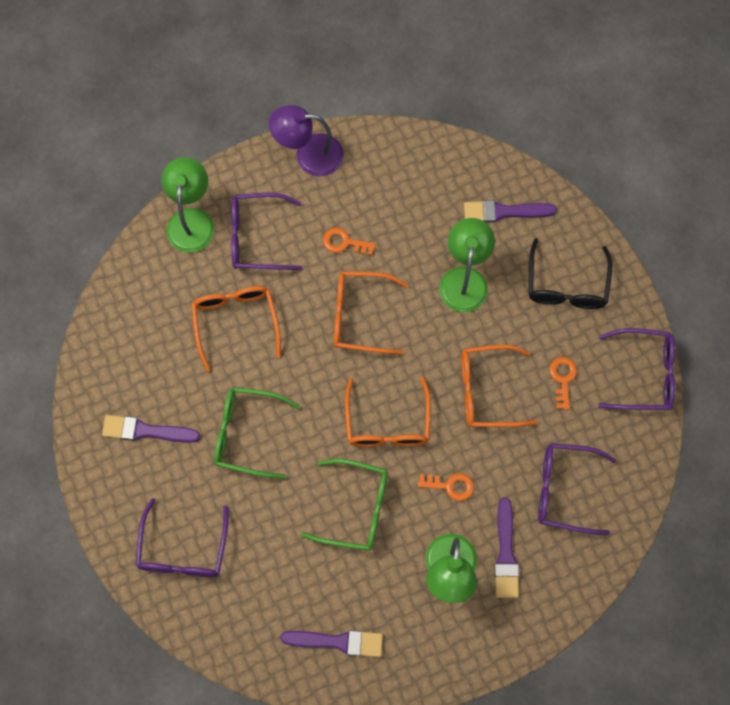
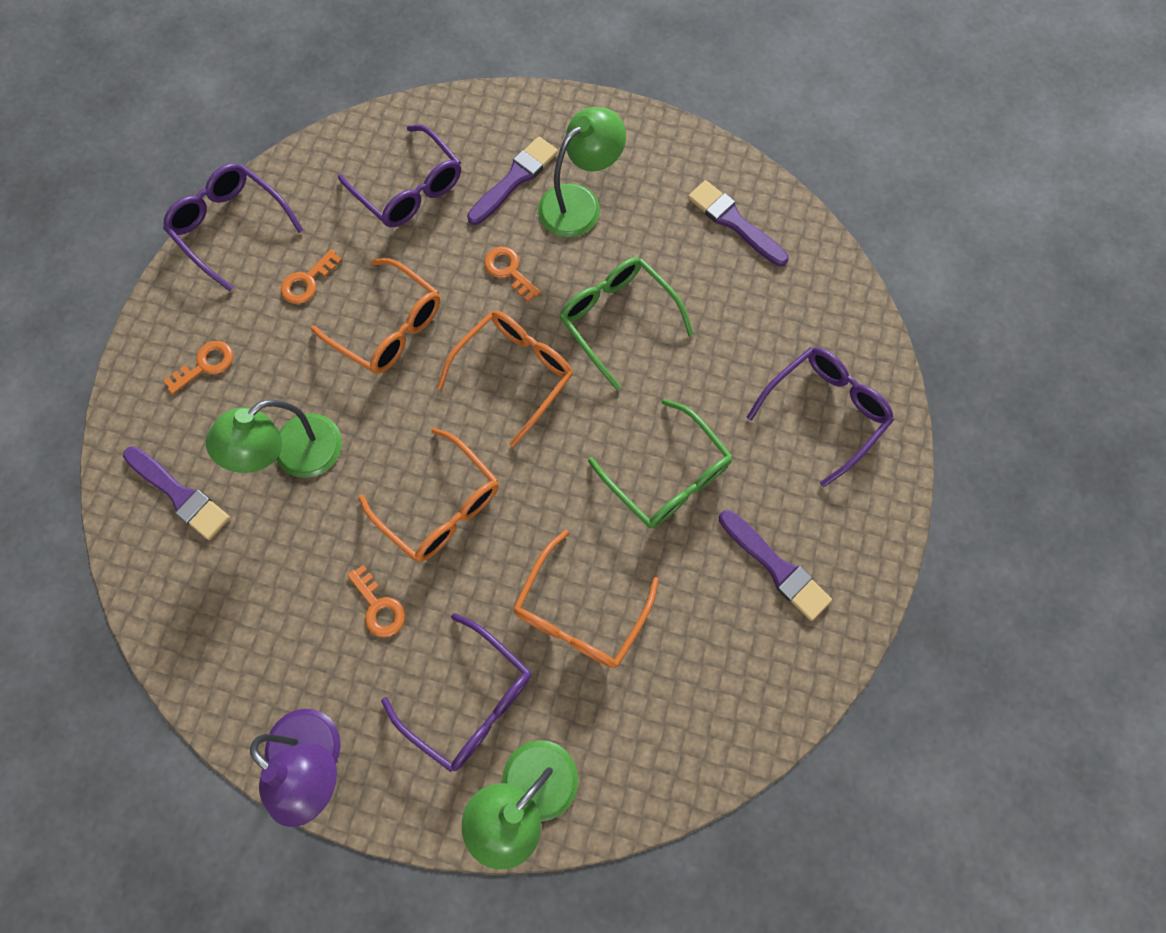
camera: 140 degrees left, 0 degrees up
black glasses [529,238,612,309] -> orange key [163,341,233,394]

